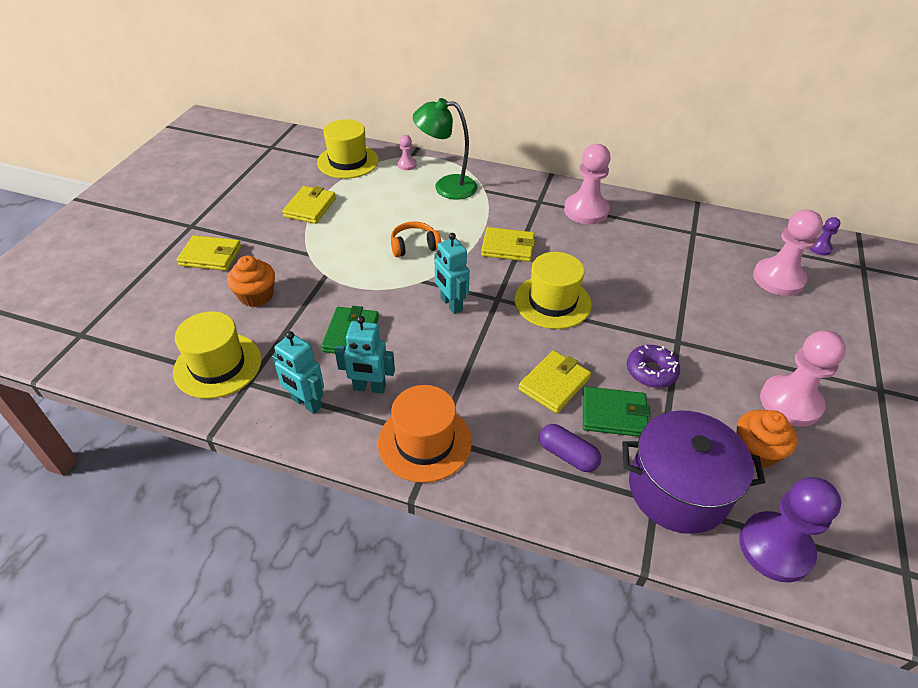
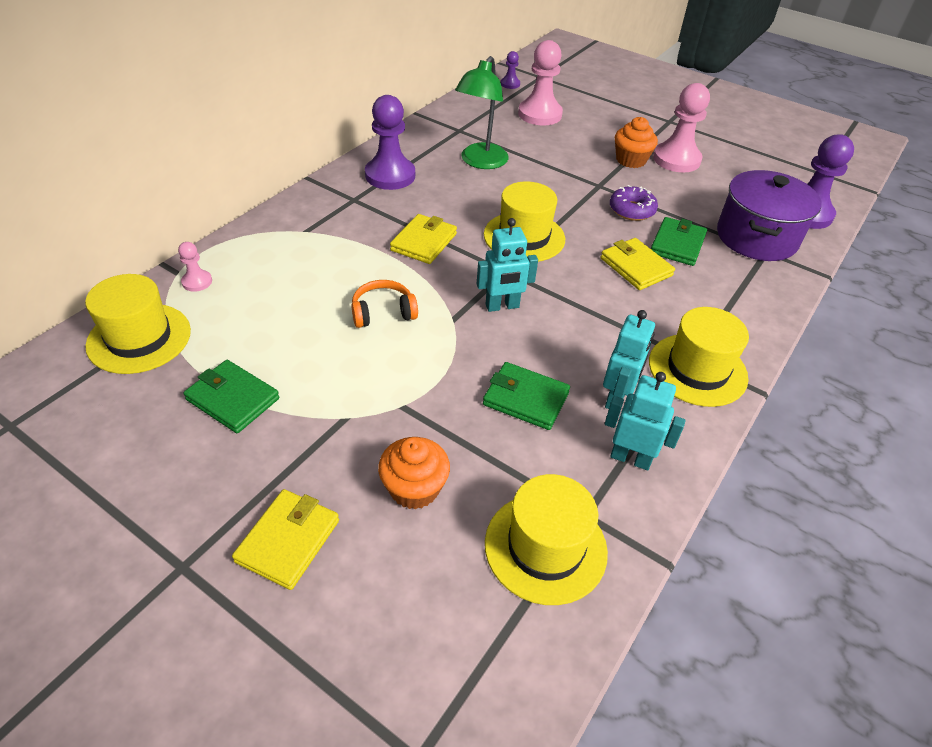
camera: 75 degrees left, 0 degrees up
turquoise robot [272,331,324,414] -> turquoise robot turned 120 degrees counterclockwise [605,372,686,470]
yellow wallet [282,186,336,224] -> green wallet [184,360,279,433]
orange hat [378,385,472,483] -> yellow hat [649,307,749,407]
orange headphones [391,221,441,257] -> orange headphones turned 75 degrees clockwise [351,280,418,328]
green lamp [413,98,477,199] -> green lamp moved to [455,56,509,169]
purple capsule [539,424,601,472] -> none
pink pawn [564,144,611,224] -> purple pawn [365,95,415,190]
orange cupcake [737,410,797,468] -> orange cupcake moved to [615,117,658,168]

